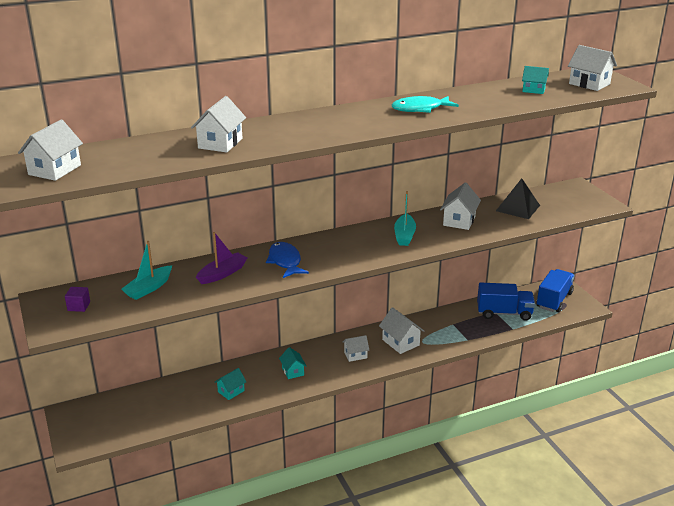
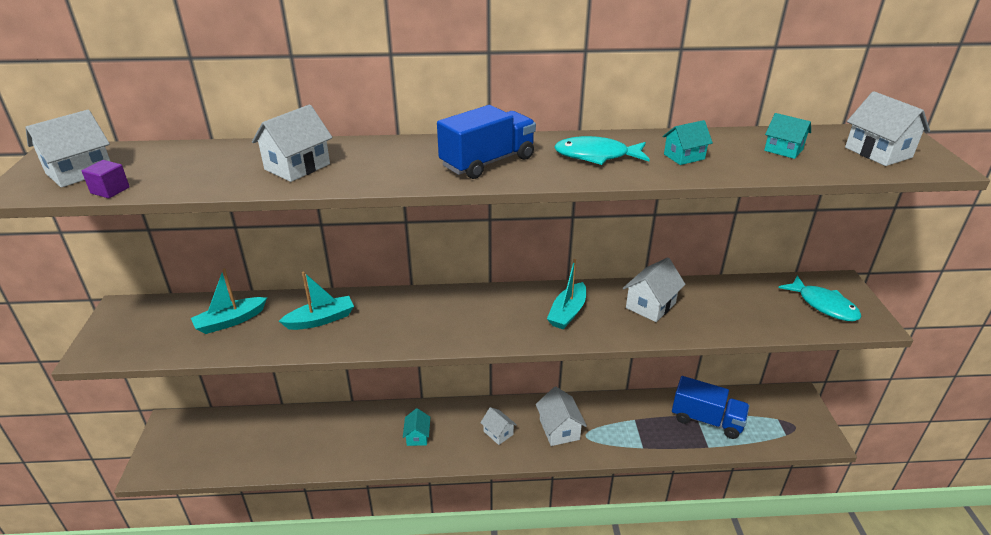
camera: 20 degrees right, 5 degrees up
purple cube [65,287,90,312] -> purple cube moved to [82,160,130,198]
purple boat [196,232,247,284] -> turquoise boat [279,272,354,330]
turquoise house [215,368,246,400] -> turquoise house moved to [663,120,713,165]
blue fish [266,242,309,278] -> none
white house [343,335,369,362] -> white house turned 45 degrees clockwise [480,407,517,445]
black pyramid [496,178,540,219] -> none
blue truck [536,269,574,312] -> blue truck moved to [437,105,536,179]
none -> turquoise fish [778,275,861,321]

